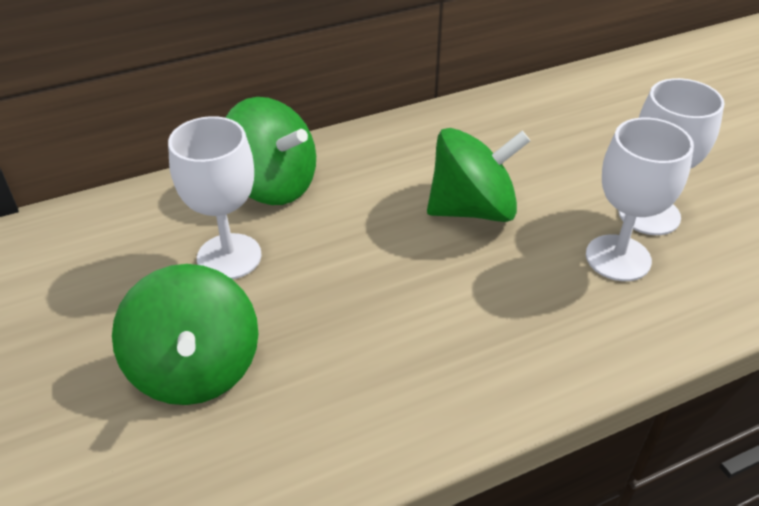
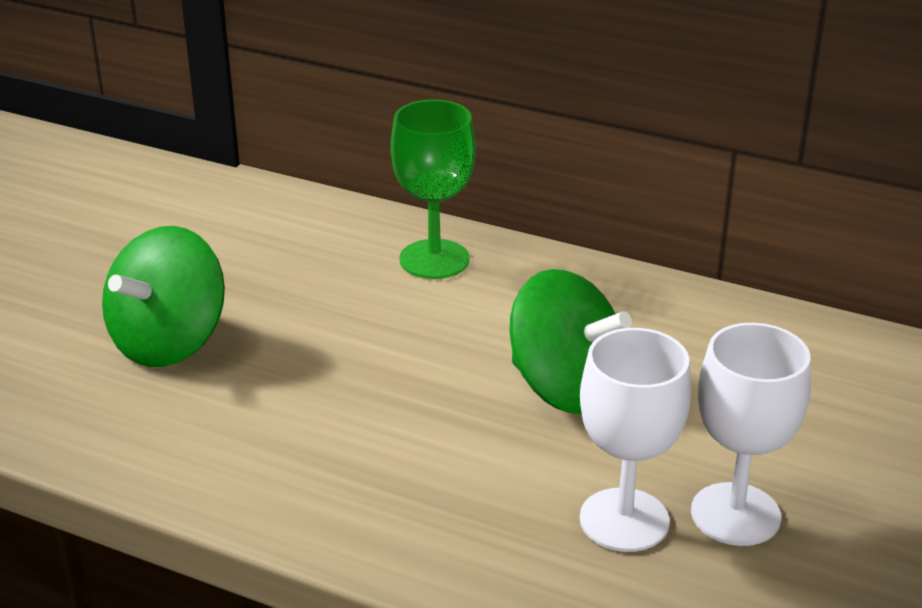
camera: 50 degrees right, 10 degrees down
white goblet [168,116,262,279] -> none
green spinning top [225,97,316,205] -> green goblet [391,100,476,279]

